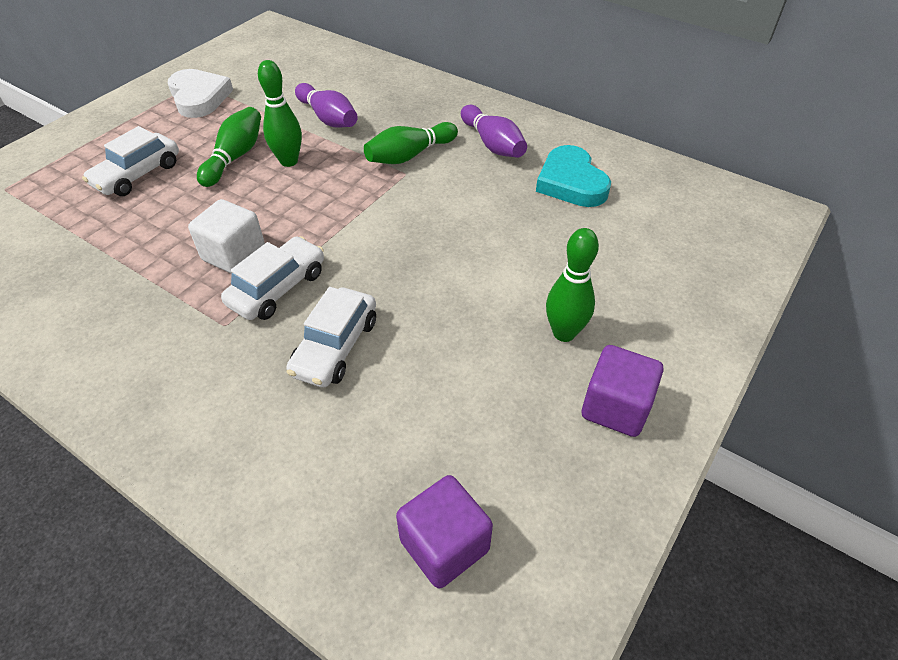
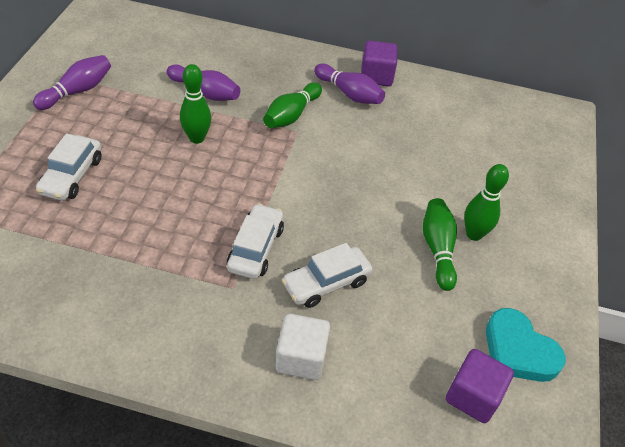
camera: 25 degrees left, 0 degrees up
white heart [168,69,233,118] -> purple bowling pin [33,55,111,110]
white cube [188,199,265,274] -> white cube moved to [276,314,330,380]
green bowling pin [197,107,261,187] -> green bowling pin moved to [423,198,457,291]
white car [286,287,376,387] -> white car turned 60 degrees clockwise [282,243,372,308]
turquoise heart [536,145,611,207] -> turquoise heart moved to [486,308,566,382]
purple cube [582,345,664,437] -> purple cube moved to [361,41,397,86]

